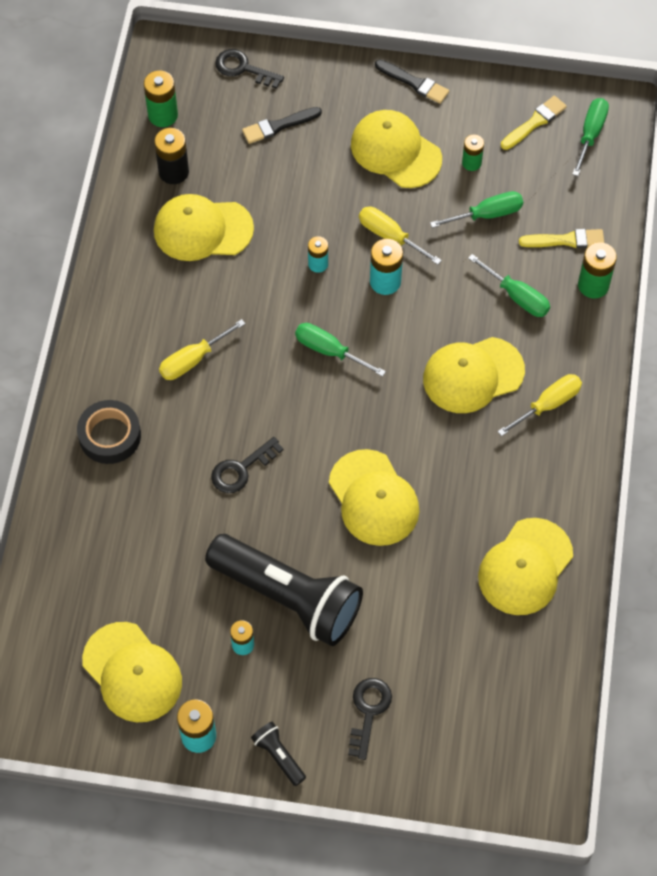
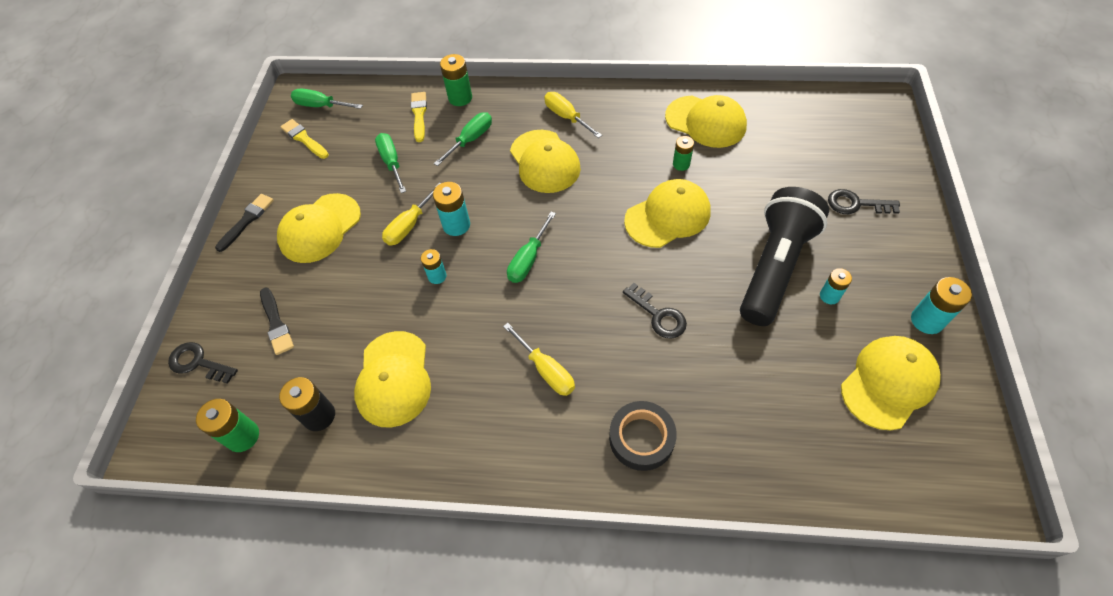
camera: 90 degrees left, 5 degrees down
black key [215,49,284,89] -> black key turned 90 degrees clockwise [168,342,238,384]
black flashlight [251,722,306,786] -> none
green battery [462,135,484,171] -> green battery moved to [673,136,694,171]

